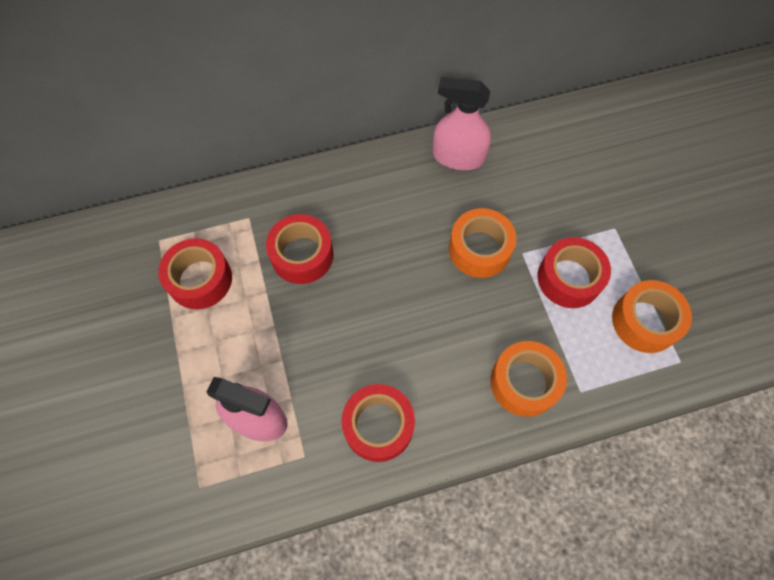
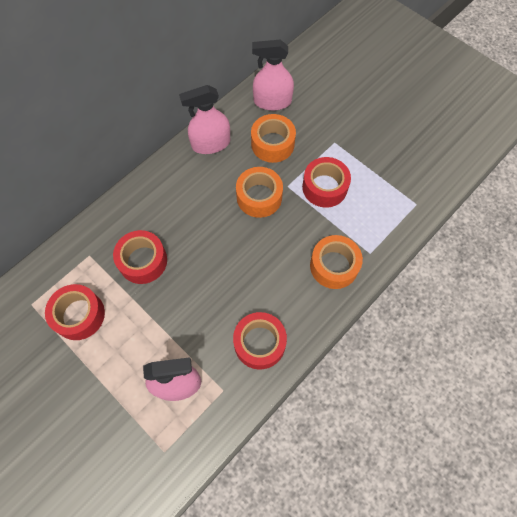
camera: 30 degrees left, 0 degrees up
orange tape [612,280,692,353] -> orange tape moved to [251,114,296,163]
none -> pink spray bottle [252,40,294,111]

